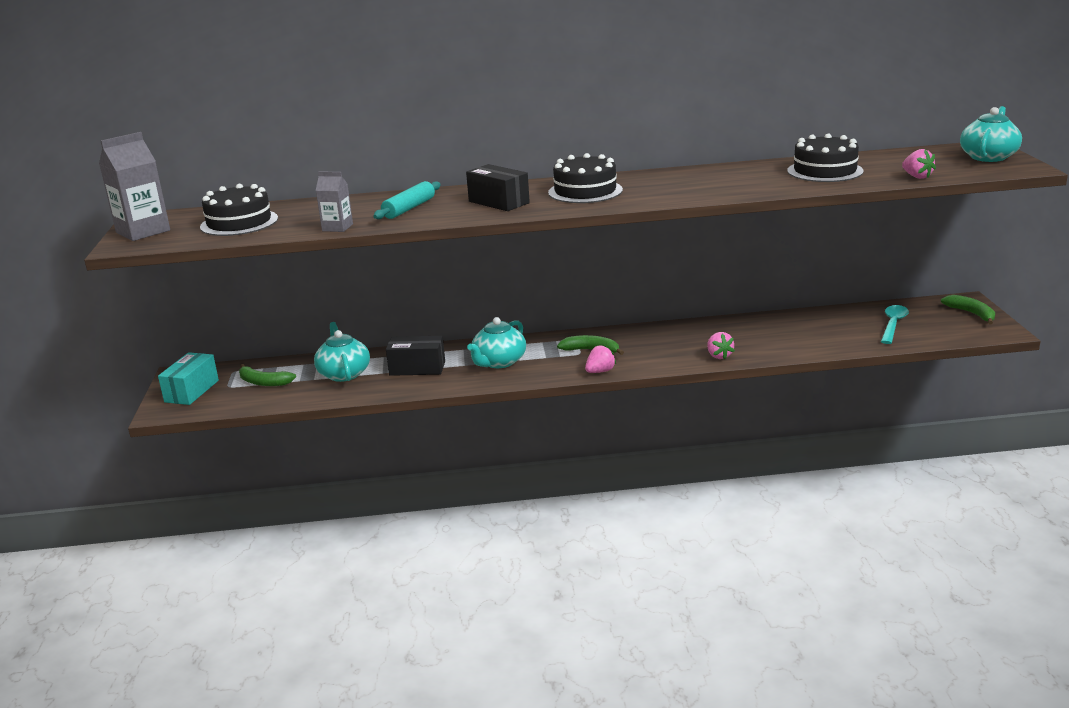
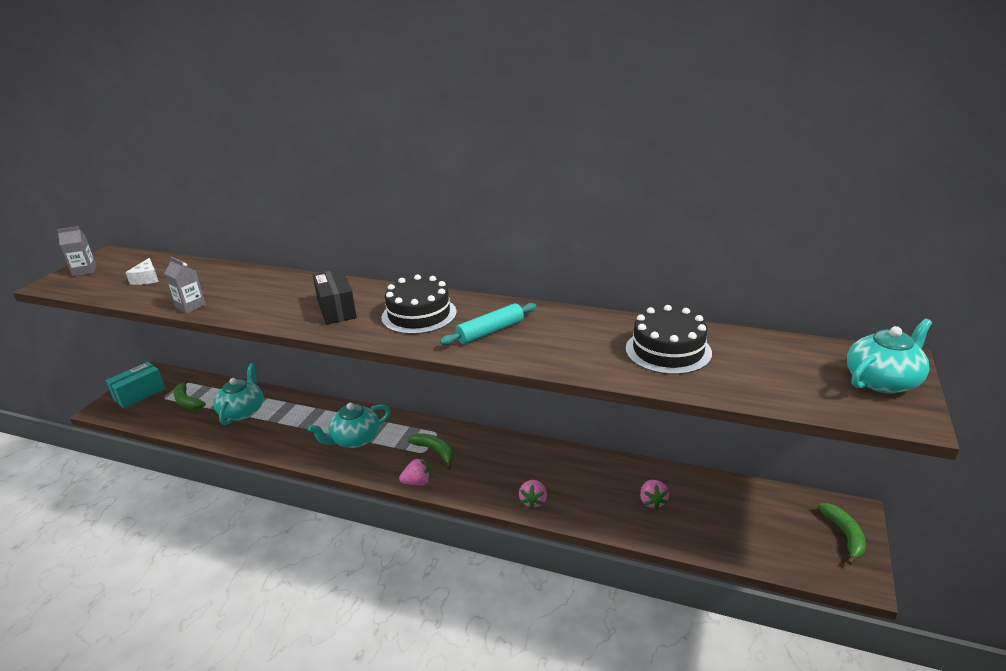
camera: 25 degrees right, 5 degrees up
grey carton [99,132,170,241] -> grey carton [57,226,97,276], size x0.58
black cake [200,184,278,236] -> white cheese [126,258,159,285]
turquoise rolling pin [373,181,441,219] -> turquoise rolling pin moved to [440,303,537,345]
black box [386,336,445,376] -> none
turquoise spoon [881,305,909,344] -> none
pink strawberry [902,149,936,179] -> pink strawberry moved to [640,480,669,510]

